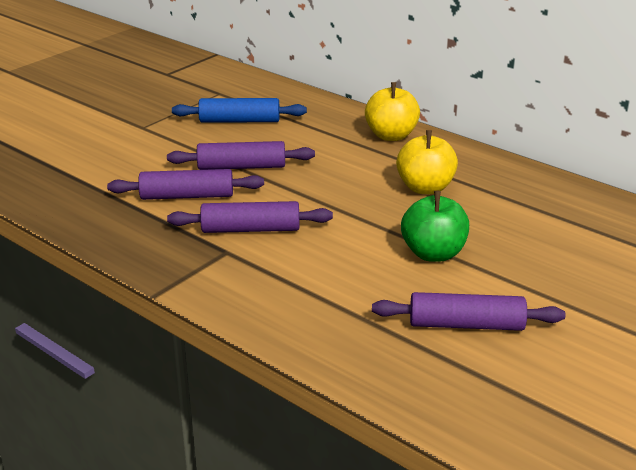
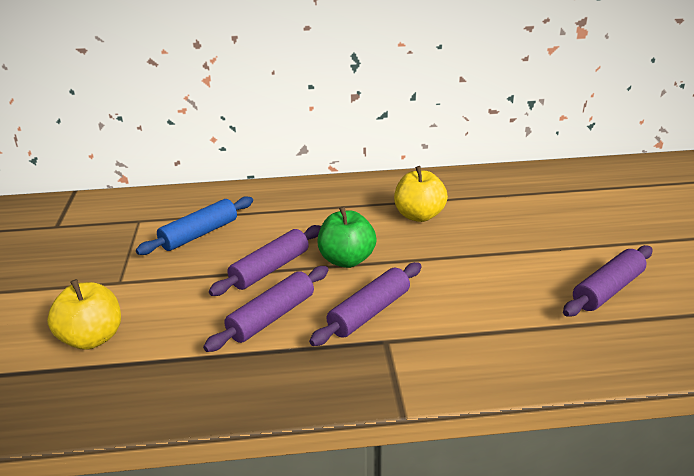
camera: 45 degrees left, 0 degrees up
yellow apple [365,82,420,141] -> yellow apple moved to [47,279,121,350]
green apple [401,191,469,262] -> green apple moved to [318,206,377,268]

